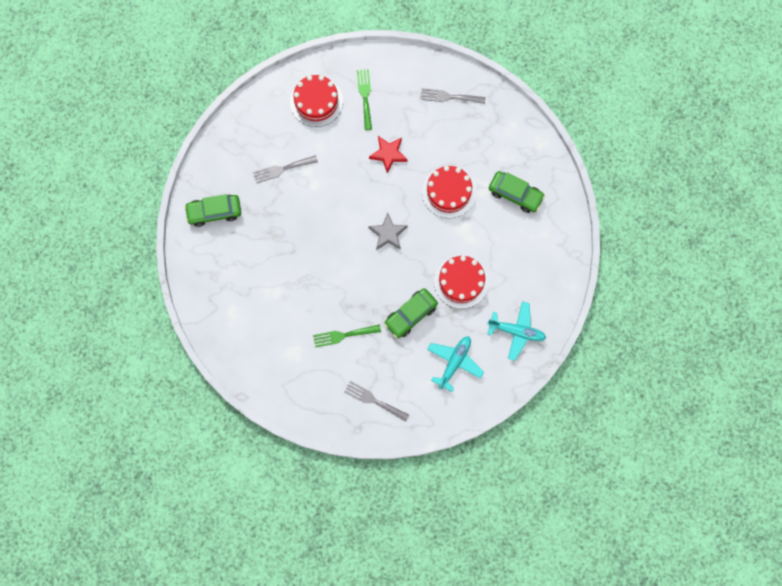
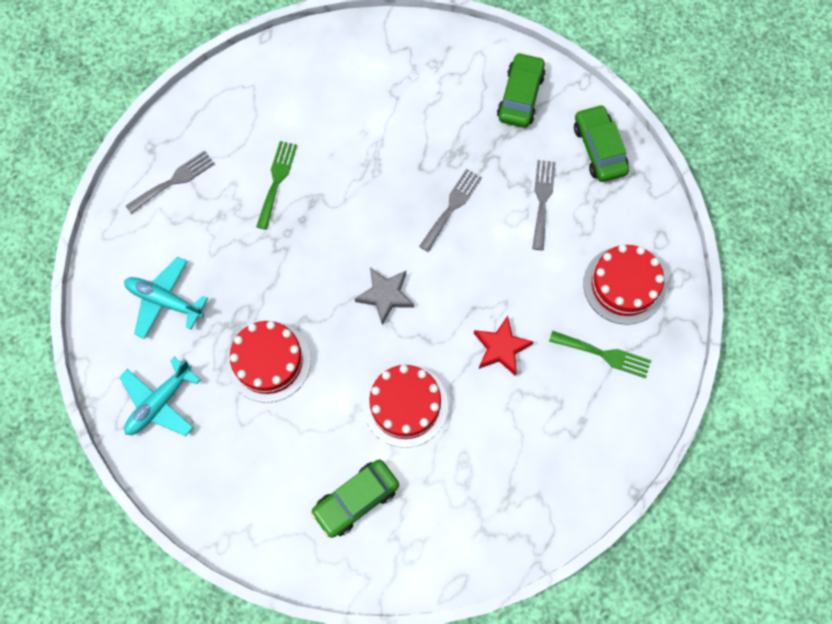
camera: 115 degrees right, 5 degrees down
green car [384,288,438,338] -> green car moved to [574,104,629,182]
grey fork [420,88,485,104] -> grey fork moved to [419,169,482,252]
turquoise plane [427,336,484,392] -> turquoise plane turned 150 degrees clockwise [124,257,208,339]

